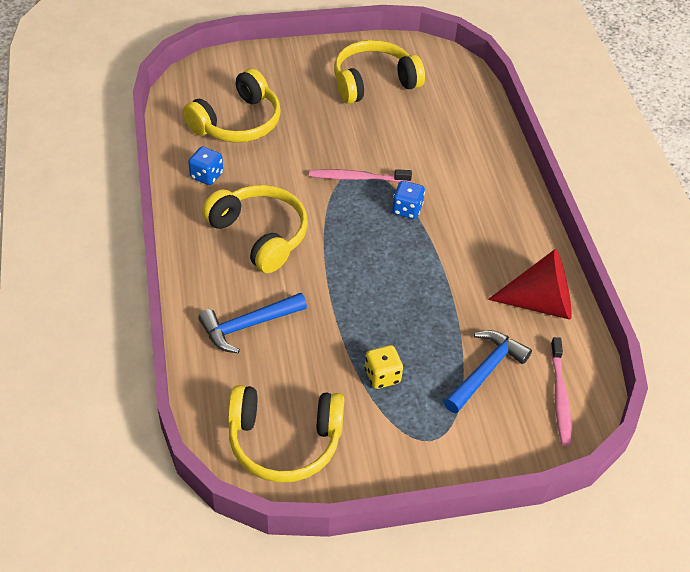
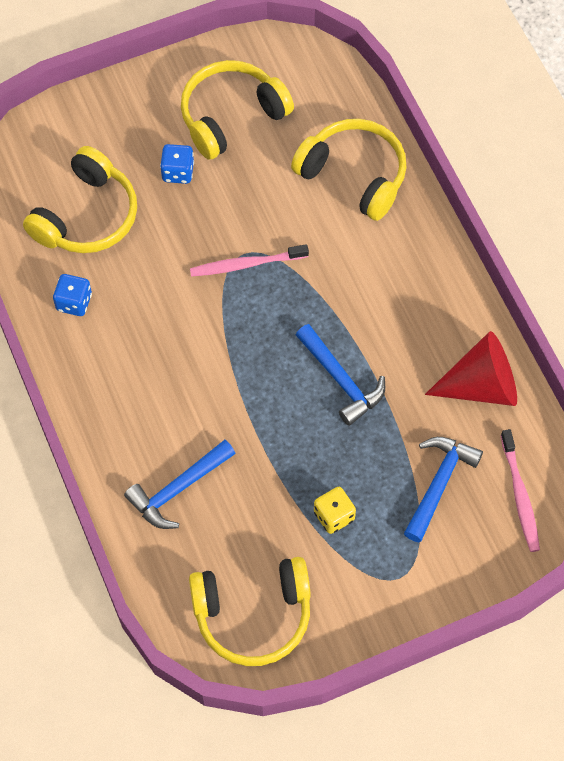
camera: 10 degrees left, 15 degrees up
yellow headphones [202,185,308,273] -> yellow headphones moved to [291,119,407,221]
blue dice [392,181,425,219] -> blue dice moved to [160,144,194,184]
none -> blue hammer [296,324,385,426]

